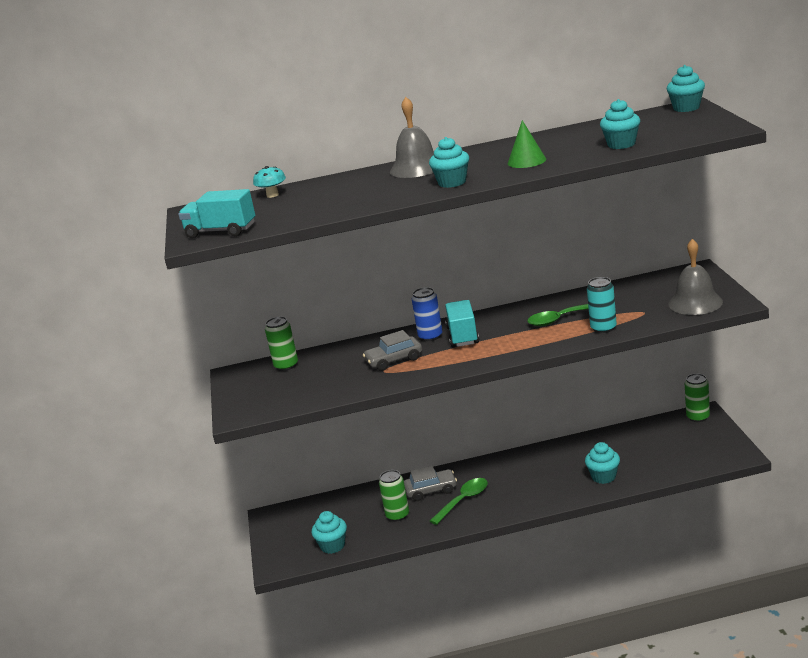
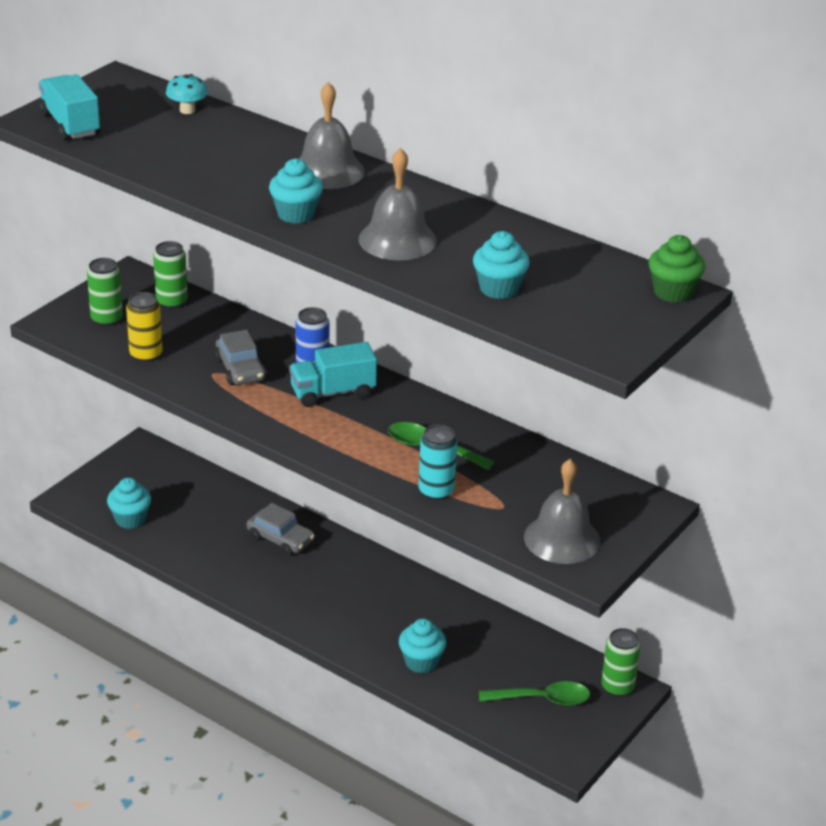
camera: 40 degrees right, 10 degrees up
grey car [363,330,422,371] -> grey car turned 135 degrees counterclockwise [214,330,267,386]
green can [379,470,409,521] -> green can moved to [87,258,123,326]
green spoon [430,478,488,525] -> green spoon moved to [479,681,590,706]
turquoise truck [445,300,479,347] -> turquoise truck turned 150 degrees counterclockwise [289,342,377,407]
green cone [508,120,546,168] -> grey bell [358,148,437,260]
turquoise cupcake [667,65,705,112] -> green cupcake [648,235,705,303]
none -> yellow can [126,292,162,362]

